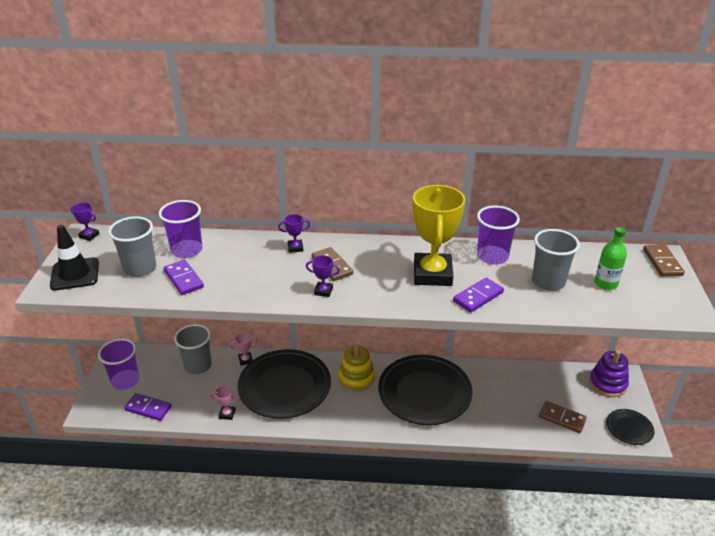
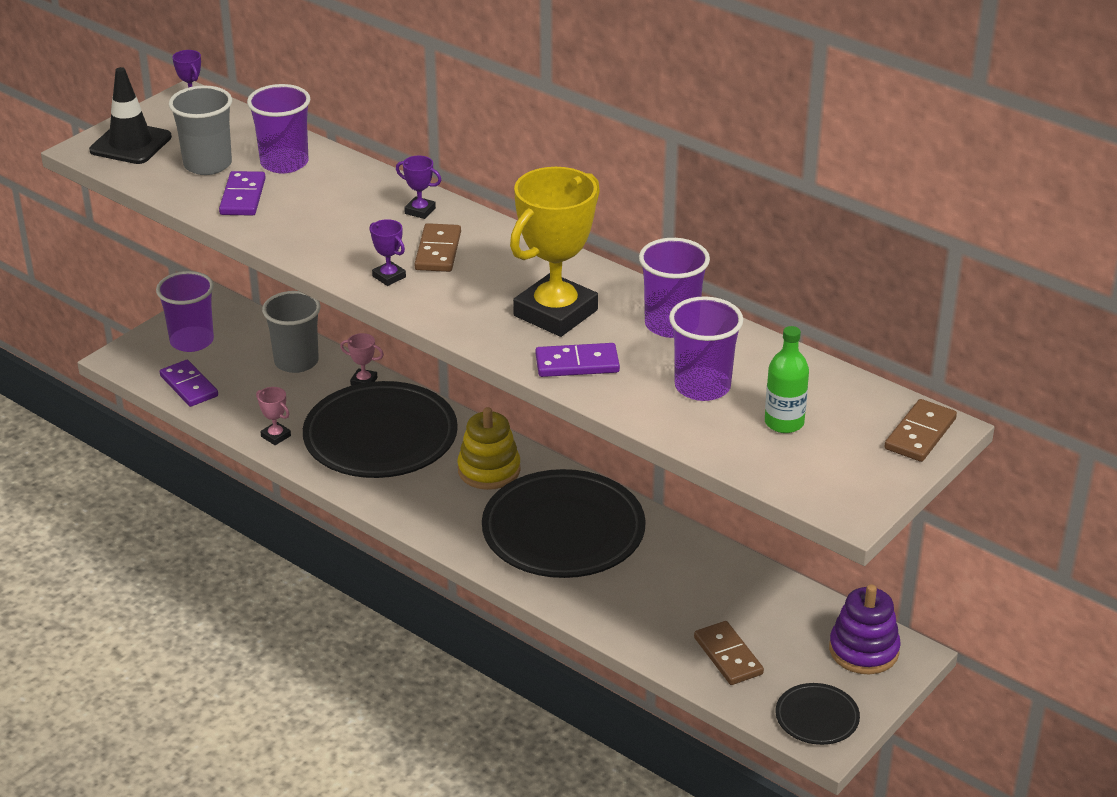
camera: 35 degrees right, 0 degrees up
grey cup [532,229,580,291] -> purple cup [669,297,743,401]

